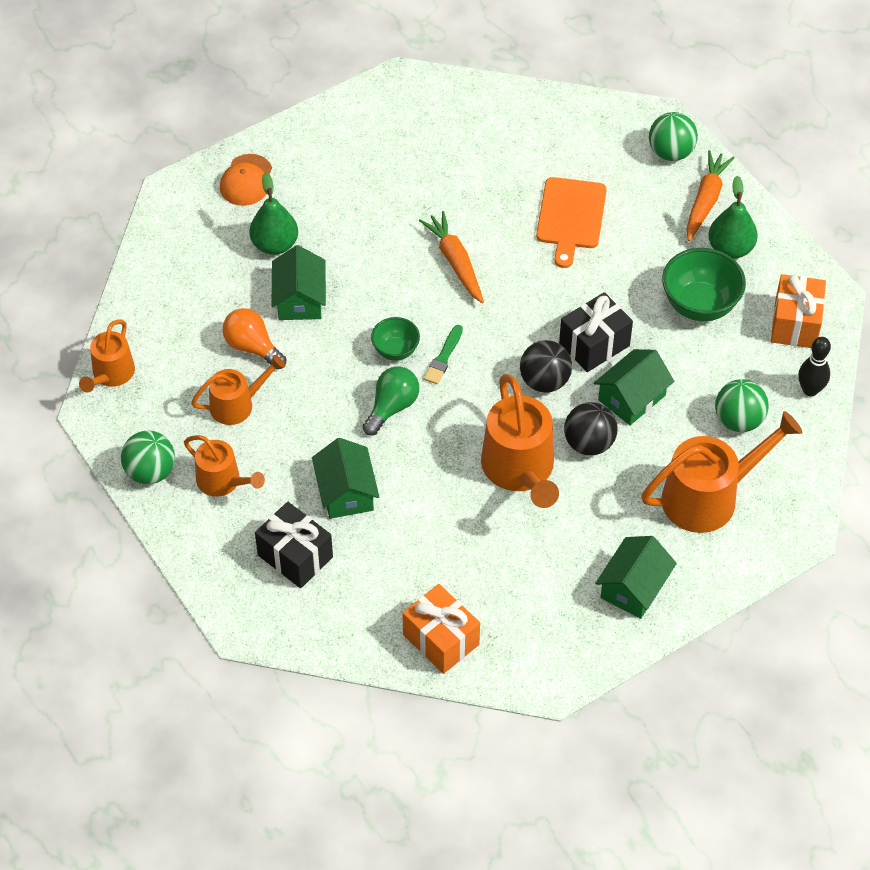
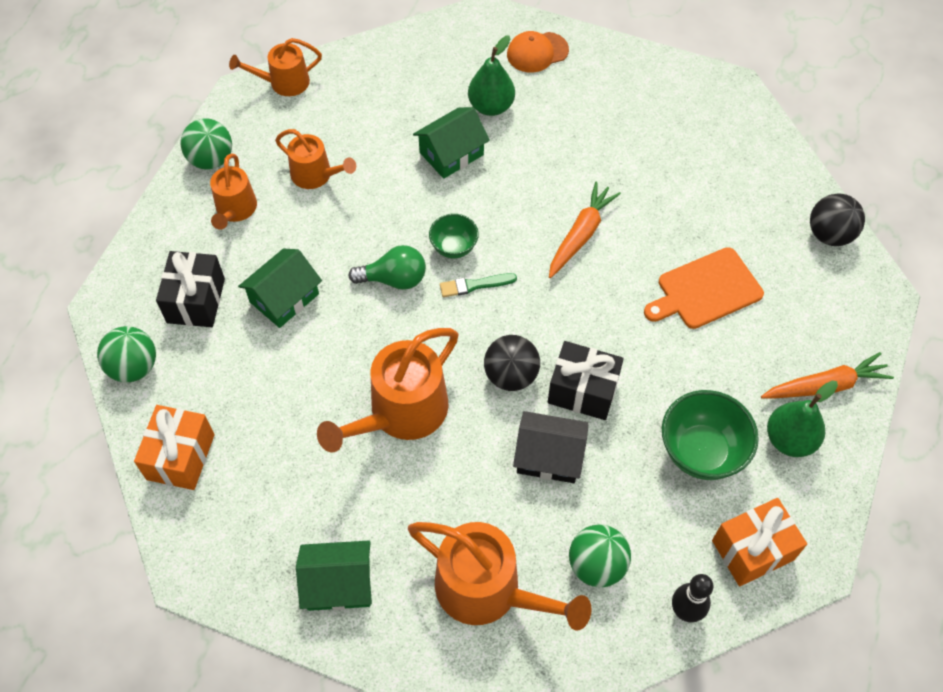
camera: 55 degrees right, 5 degrees up
orange light bulb [223,308,286,369] -> none
black ball [564,402,617,456] -> black ball moved to [810,193,865,246]
green house [594,349,674,425] -> black house [513,411,589,483]
green ball [649,112,698,161] -> green ball moved to [97,326,156,382]

